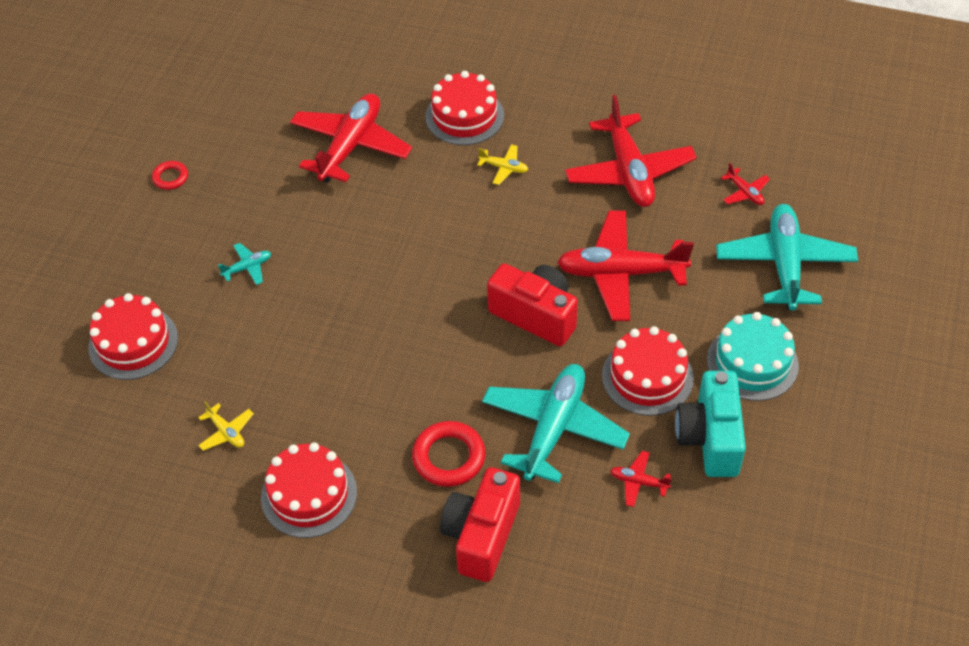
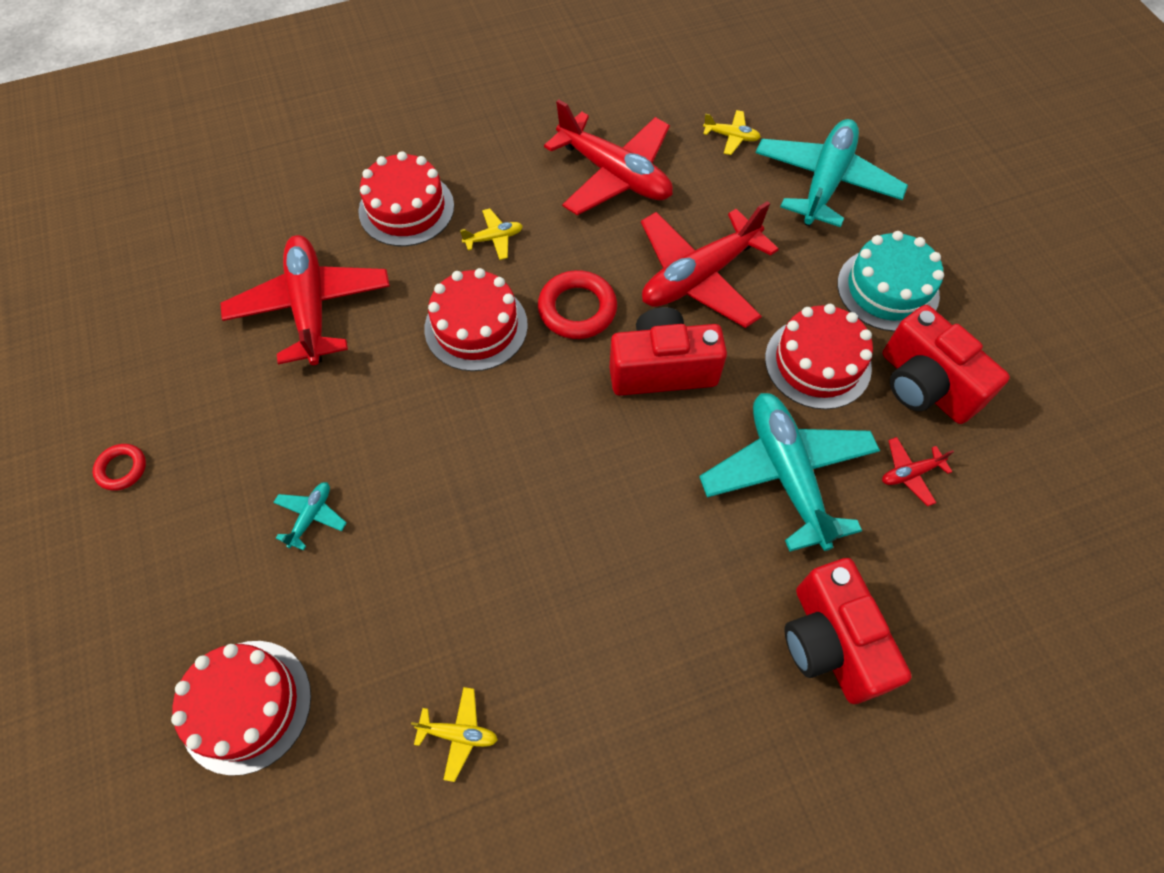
camera: 40 degrees left, 10 degrees up
red cake [261,442,357,538] -> red cake moved to [424,268,528,371]
red ring [412,421,486,487] -> red ring moved to [538,270,617,339]
turquoise camera [675,371,746,477] -> red camera [883,305,1010,424]
turquoise plane [716,204,858,311] -> turquoise plane turned 60 degrees clockwise [756,119,908,227]
red plane [721,163,770,205] -> yellow plane [703,110,761,155]

